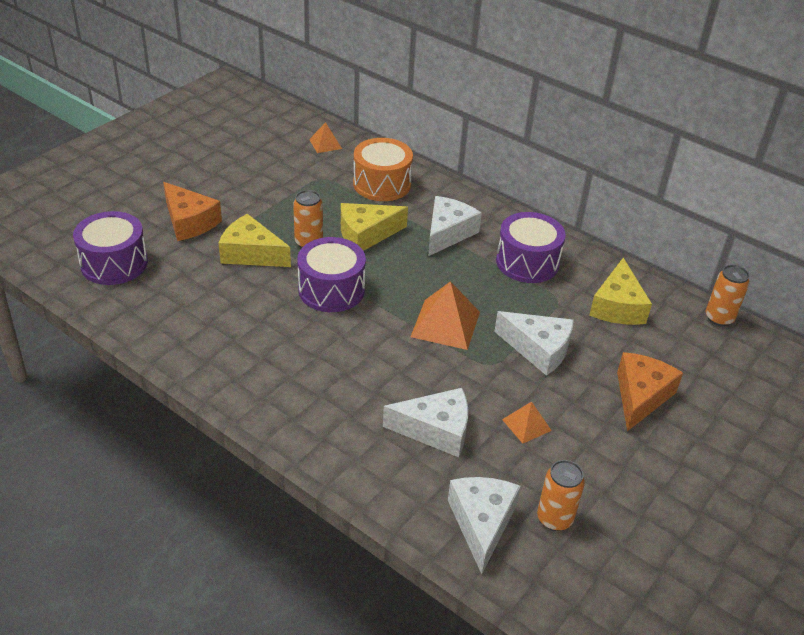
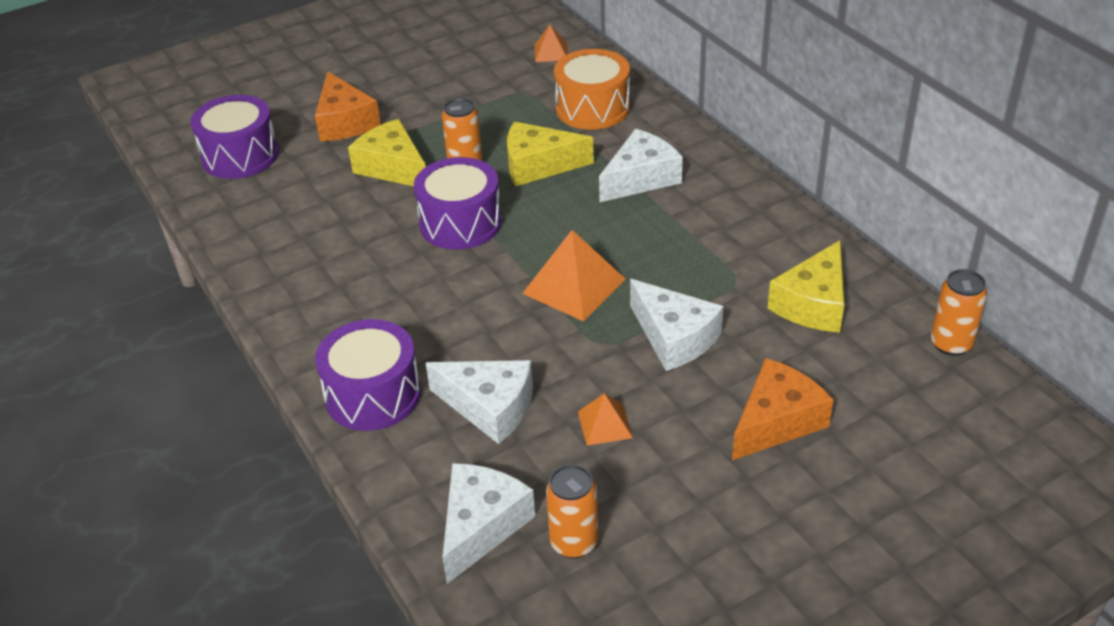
camera: 25 degrees right, 0 degrees up
purple drum [496,212,566,283] -> purple drum moved to [315,319,421,431]

